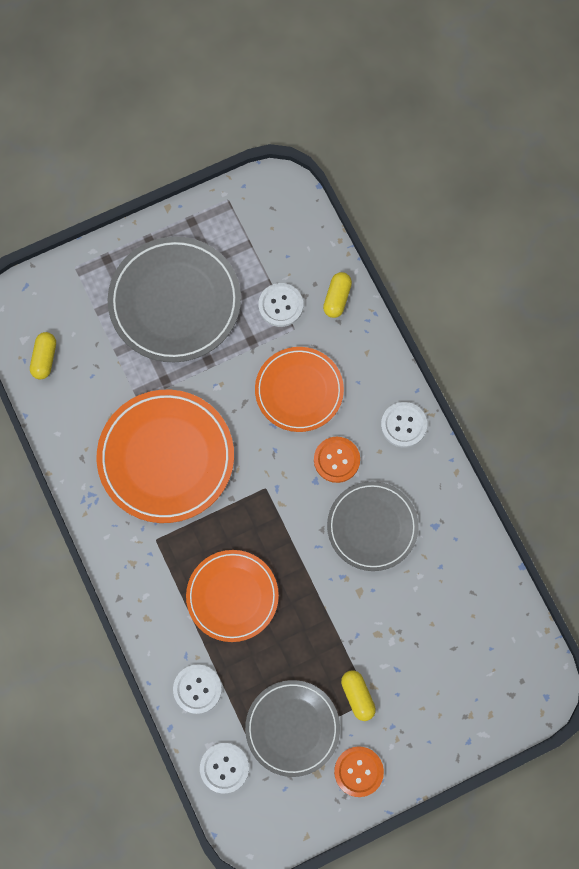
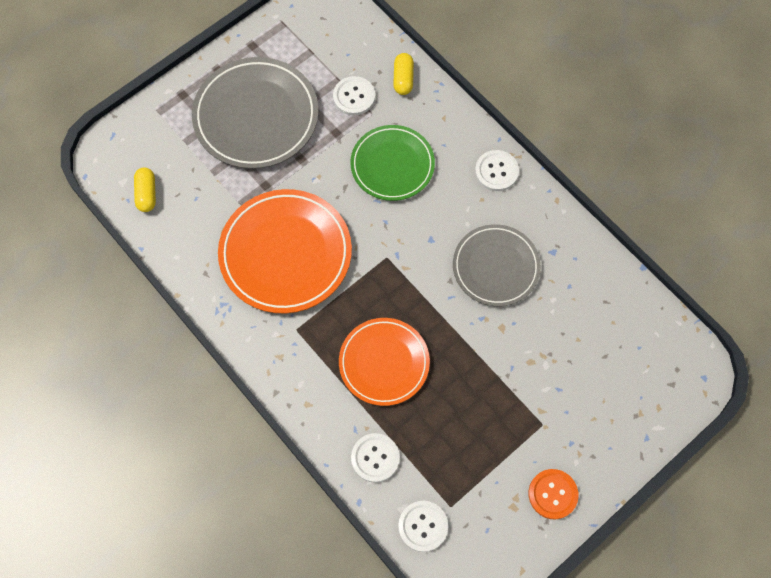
camera: 15 degrees left, 5 degrees down
grey plate [245,680,340,777] -> none
orange plate [255,347,344,432] -> green plate [350,125,435,201]
orange button [314,437,360,483] -> none
yellow capsule [341,670,376,721] -> none

